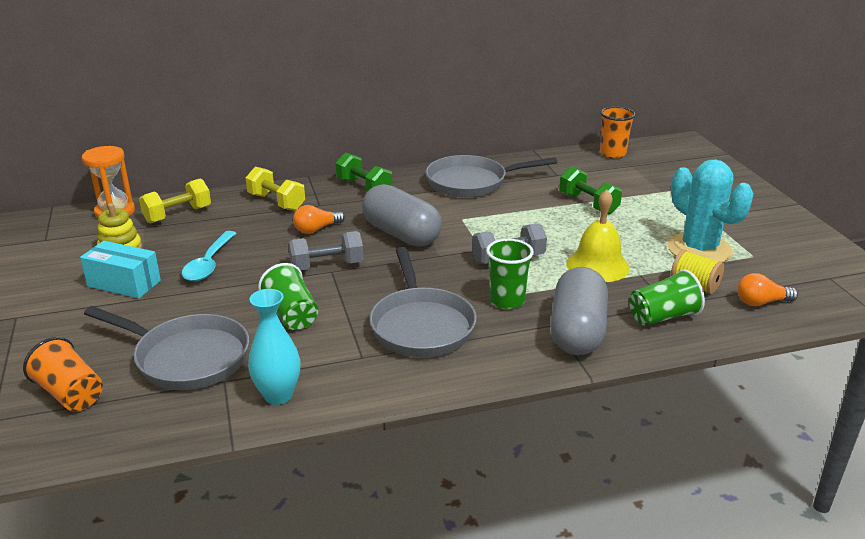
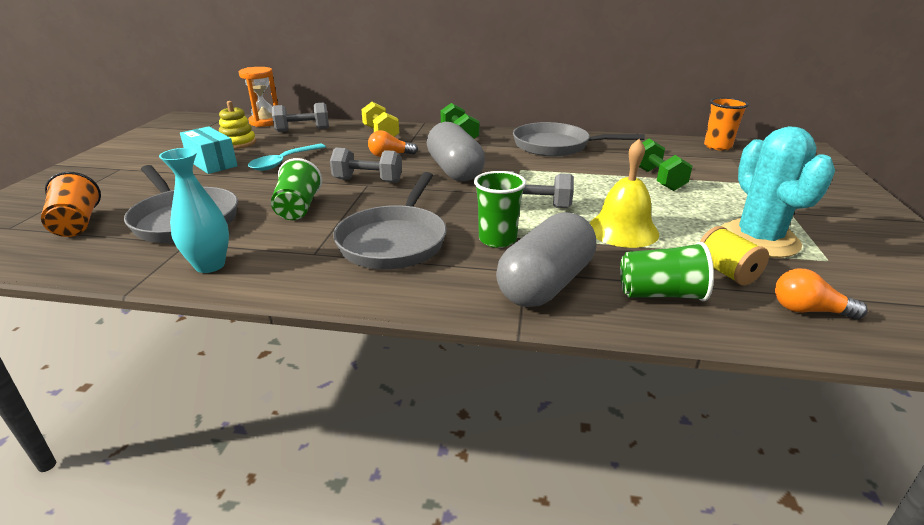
camera: 25 degrees right, 0 degrees up
yellow dumbbell [139,179,211,223] -> grey dumbbell [272,103,329,132]

